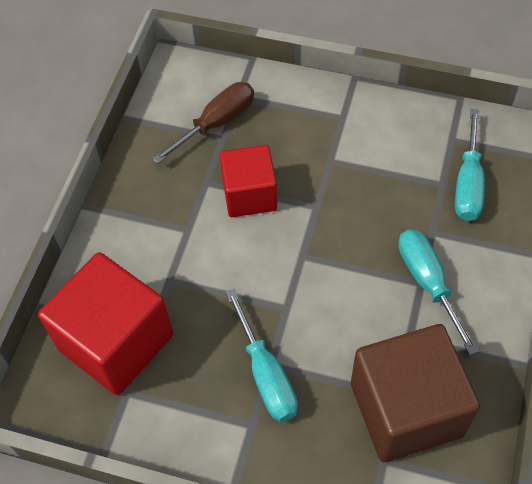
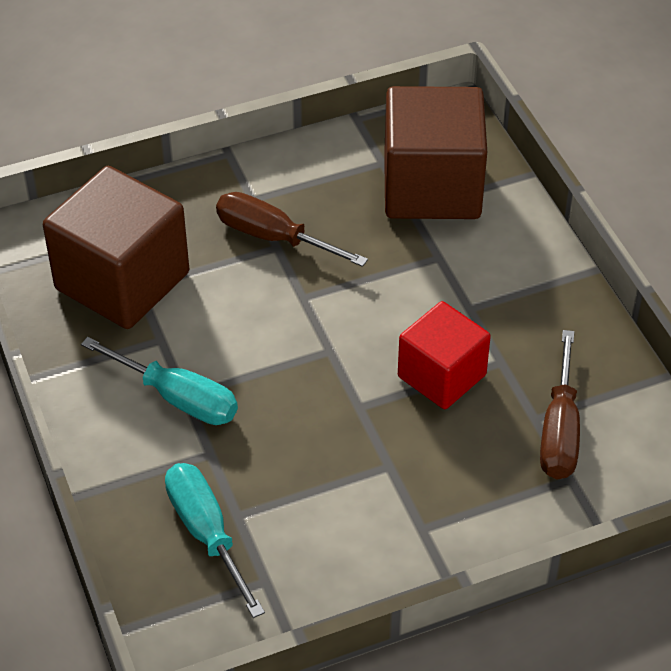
camera: 140 degrees right, 10 degrees down
red cube [38,252,173,395] -> brown cube [384,86,487,219]
turquoise screwdriver [226,289,298,422] -> brown screwdriver [216,192,368,267]

